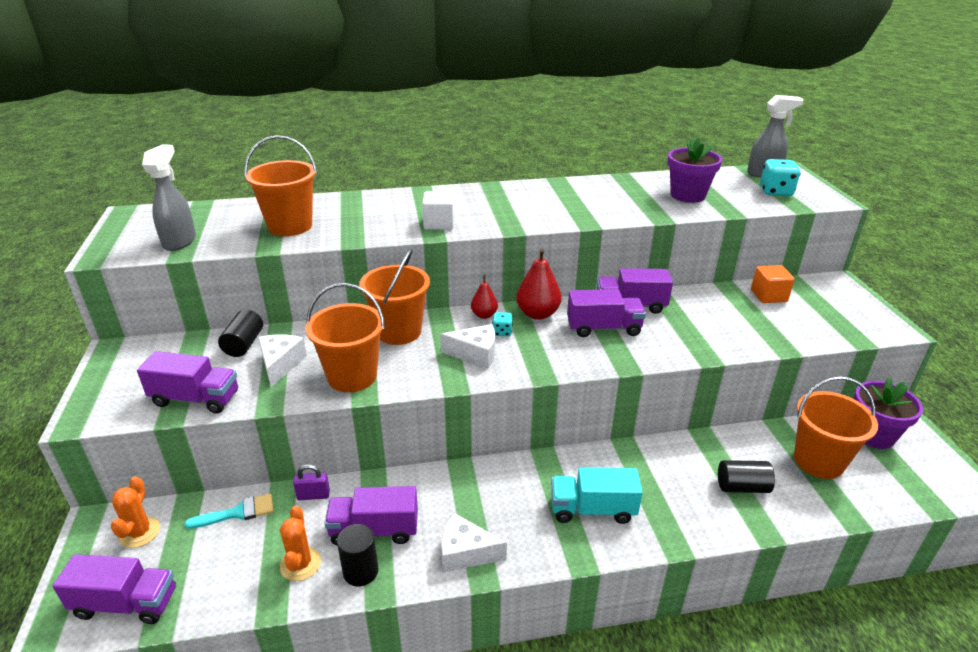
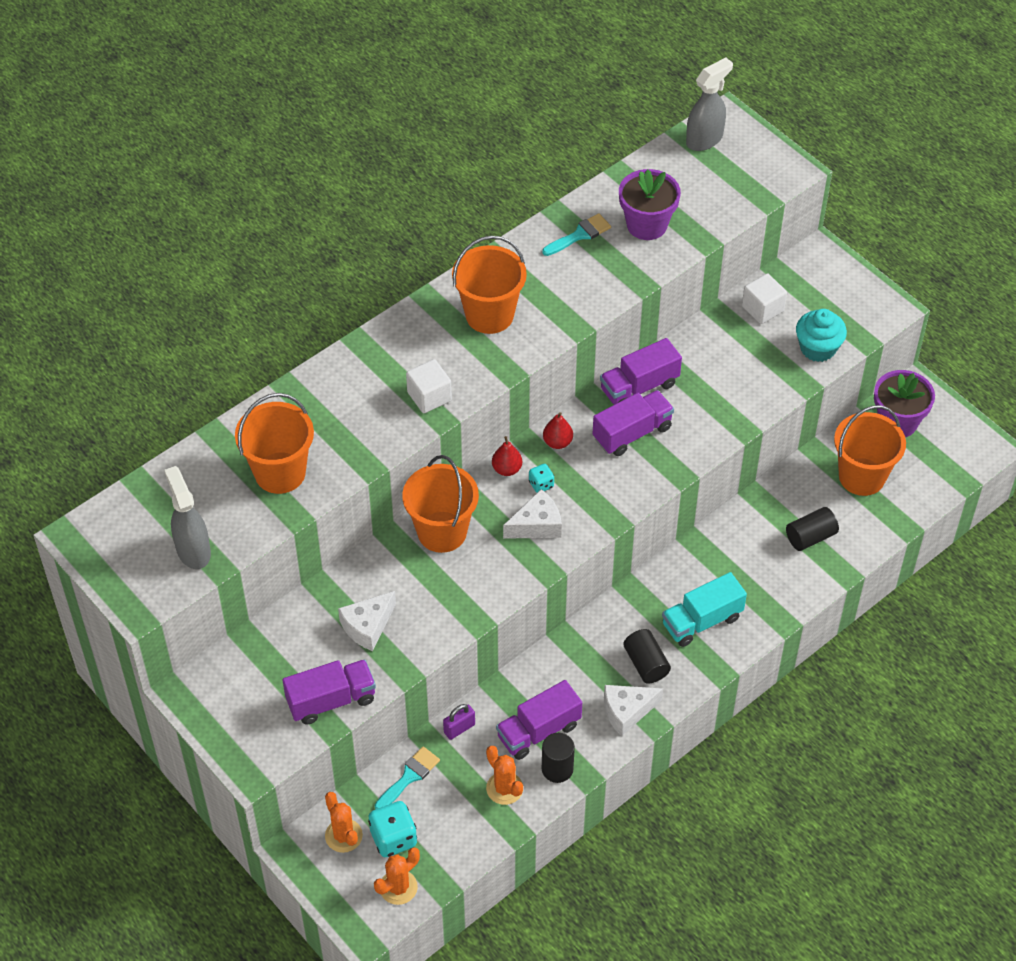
camera: 30 degrees left, 20 degrees up
purple truck [53,554,176,624] -> orange cactus [374,847,420,905]
black cylinder [218,310,263,357] -> black cylinder moved to [623,629,671,683]
white cheese [258,334,307,387] -> white cheese turned 105 degrees counterclockwise [338,591,396,651]
orange bucket [305,283,385,392] -> orange bucket moved to [452,235,527,334]
red pear [516,249,562,320] -> red pear [543,412,573,449], size x0.61
orange cube [751,265,795,303] -> white cube [742,273,787,324]
turquoise dice [760,159,800,196] -> turquoise dice moved to [368,801,417,857]
none -> turquoise brush [542,214,611,256]
none -> turquoise cupcake [796,309,847,362]

